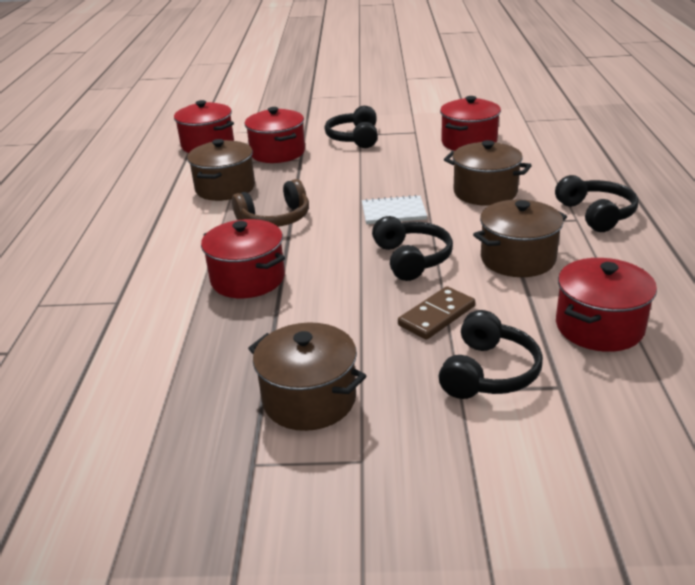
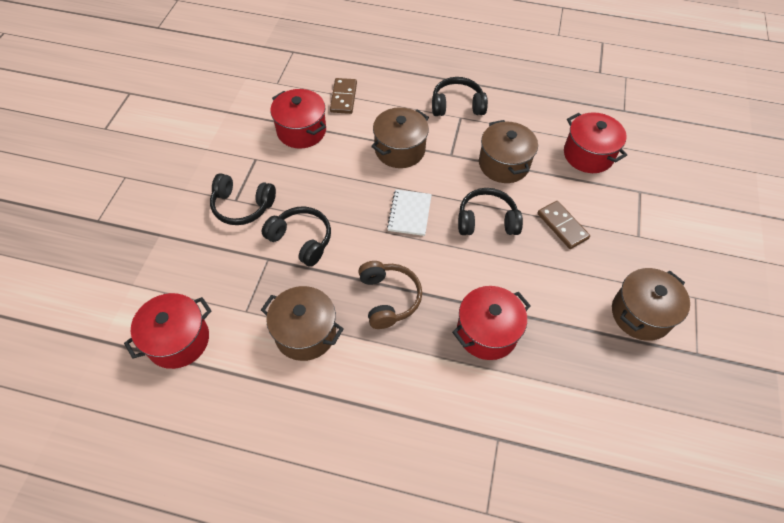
camera: 80 degrees left, 25 degrees up
red pot [245,107,305,163] -> none
black headphones [439,310,543,399] -> black headphones moved to [262,207,331,267]
none -> brown domino [330,78,357,114]

